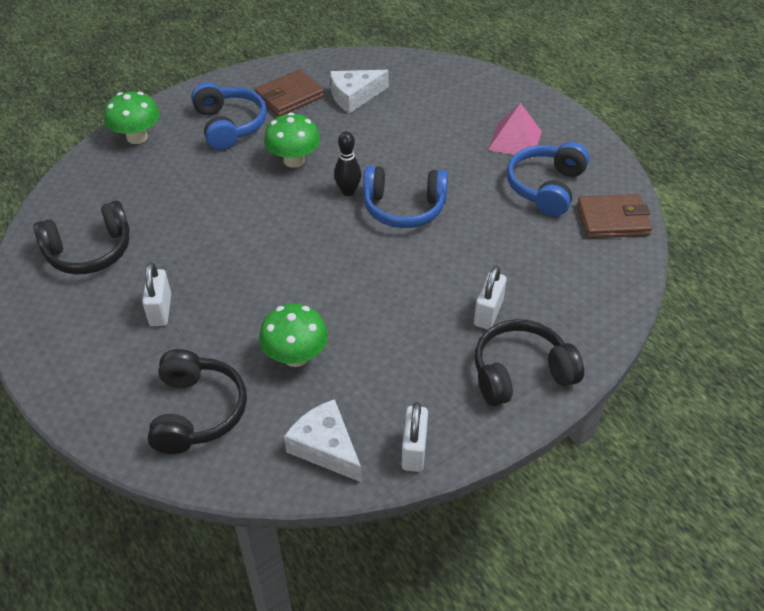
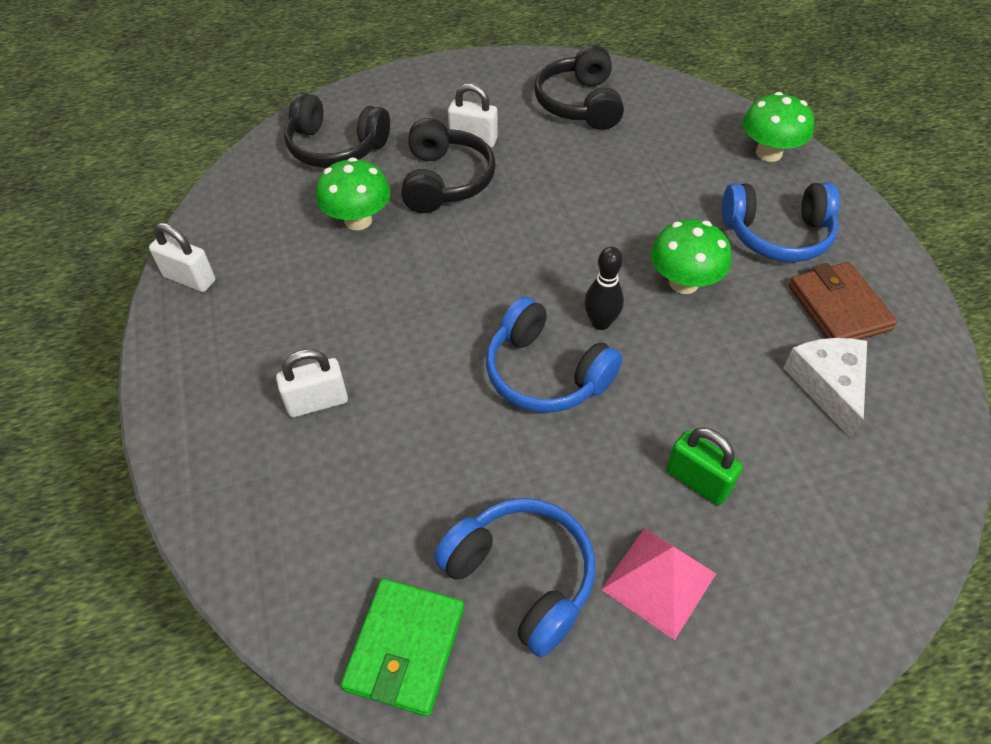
camera: 110 degrees right, 5 degrees up
white cheese [284,399,362,483] -> none
blue headphones [363,165,448,228] -> blue headphones turned 75 degrees counterclockwise [486,297,622,413]
white padlock [474,265,507,330] -> white padlock turned 60 degrees counterclockwise [276,349,348,417]
black headphones [475,319,584,406] -> black headphones moved to [401,118,496,213]
brown wallet [577,194,652,238] -> green wallet [341,579,464,716]
none -> green padlock [666,427,743,505]

